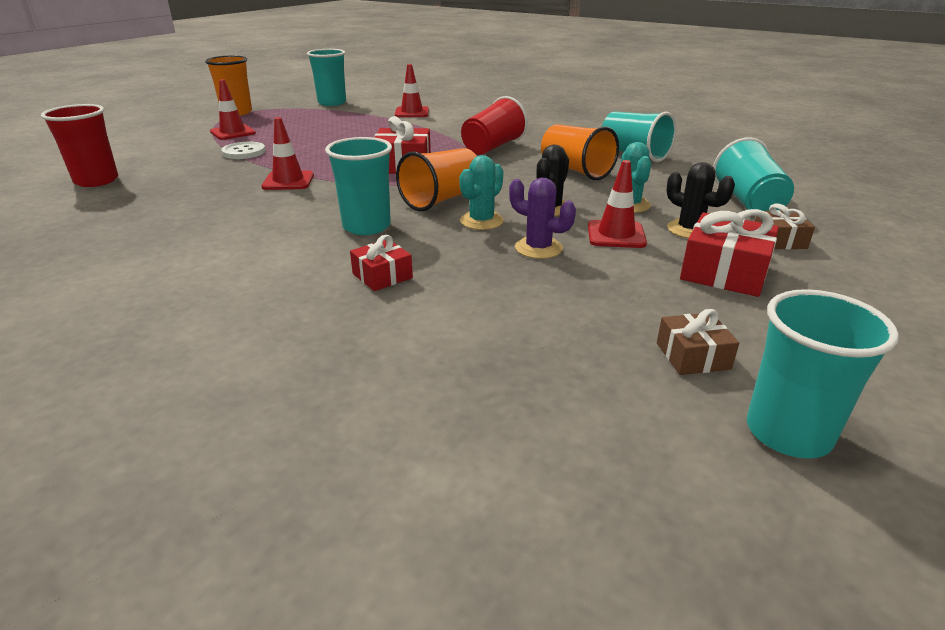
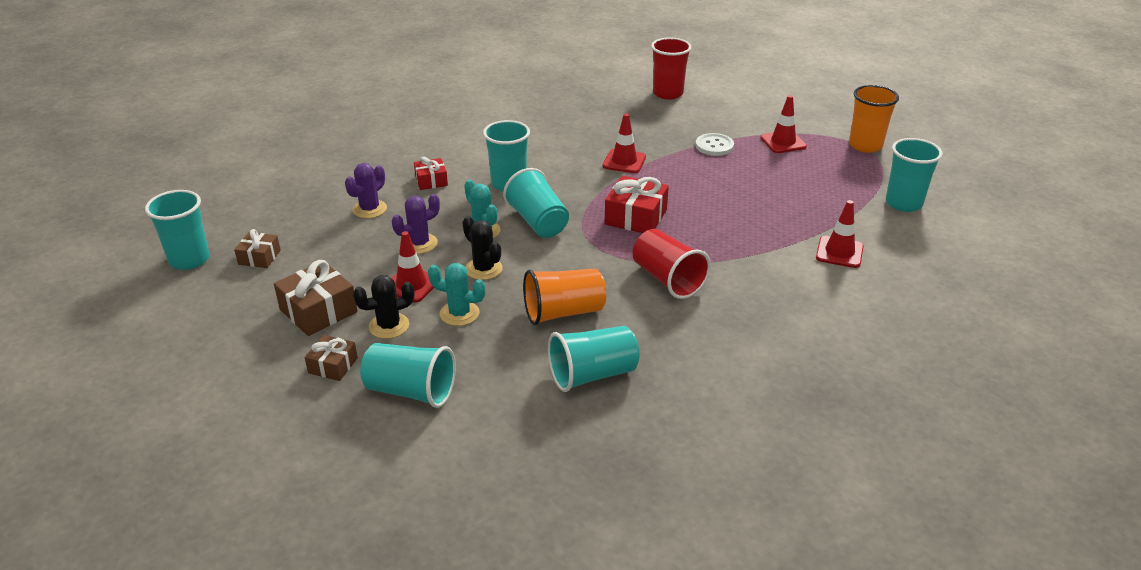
camera: 110 degrees right, 5 degrees up
orange cup [396,148,477,211] -> turquoise cup [503,168,569,238]
red gift [680,209,779,297] -> brown gift [274,260,358,336]
none -> purple cactus [345,163,387,218]

